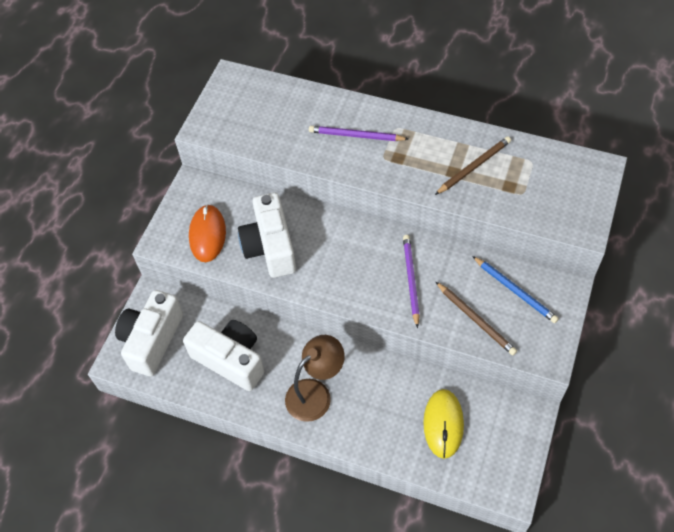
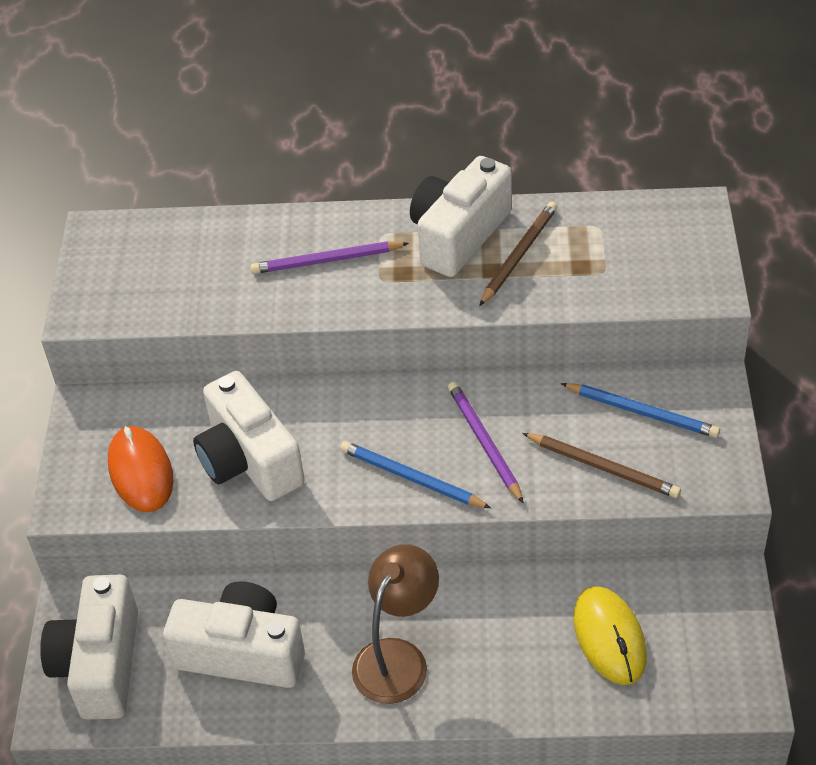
camera: 20 degrees left, 10 degrees down
none -> blue pencil [340,441,491,508]
none -> white camera [410,156,512,277]

